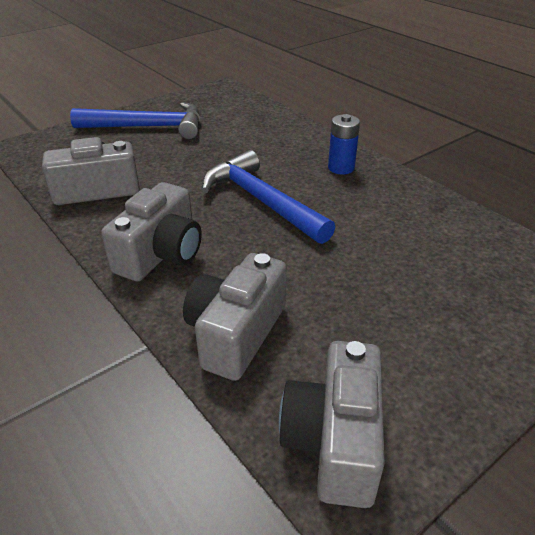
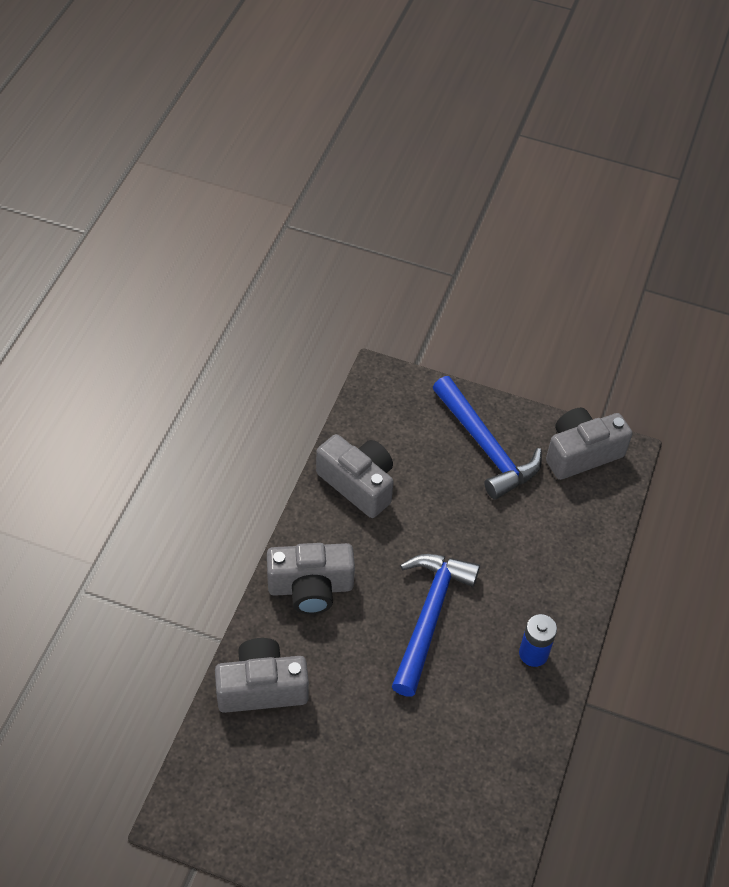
camera: 55 degrees right, 15 degrees up
grey camera [279,341,385,508] -> grey camera moved to [546,408,632,480]

